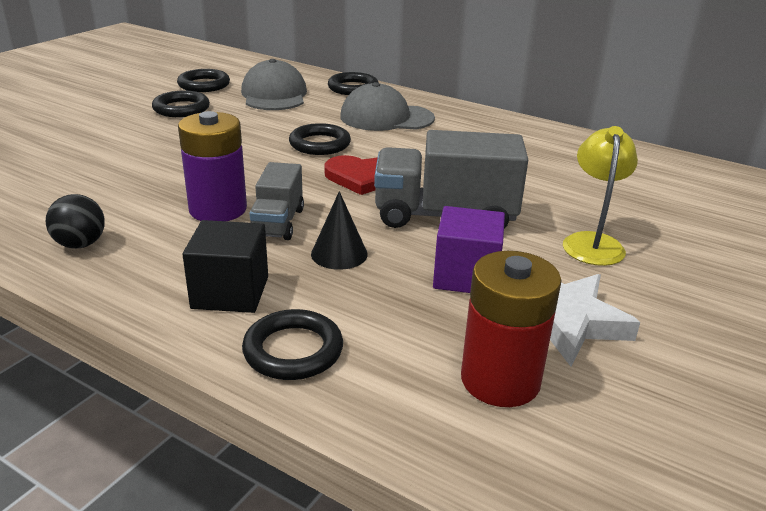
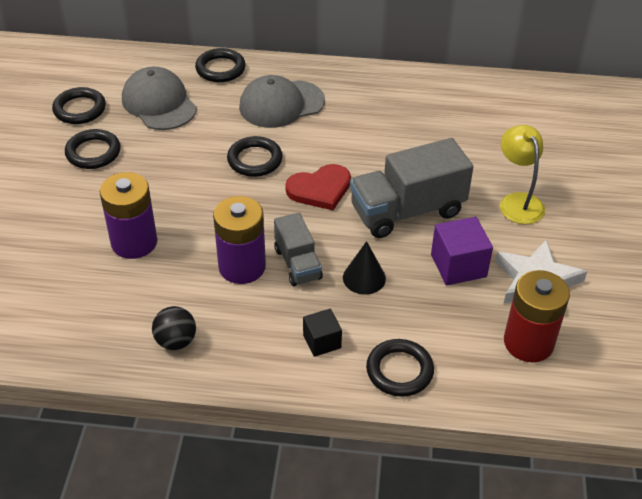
camera: 25 degrees left, 15 degrees up
black cube [182,220,268,313] -> black cube [303,309,342,357], size x0.63
none -> purple battery [100,172,157,259]

